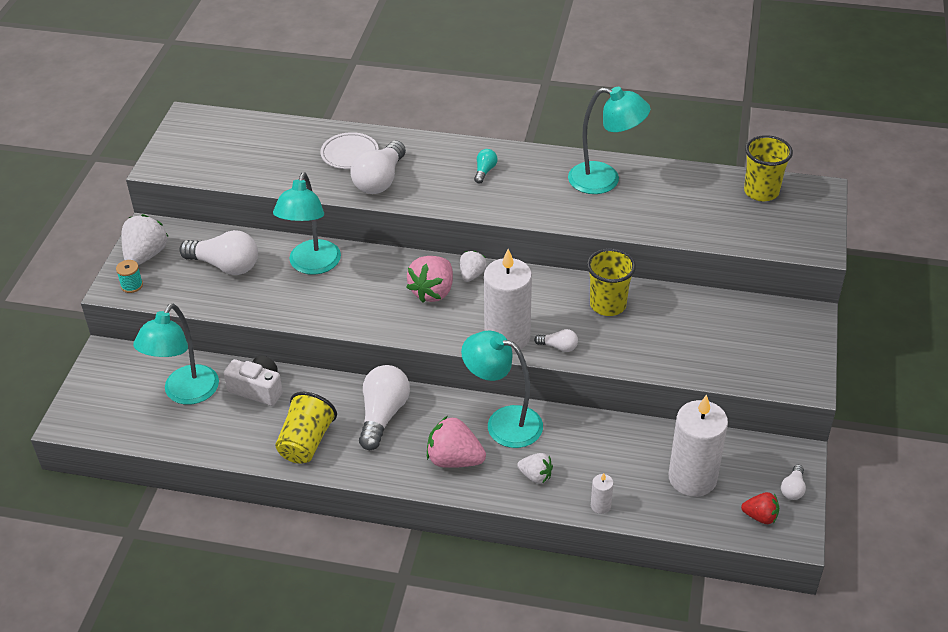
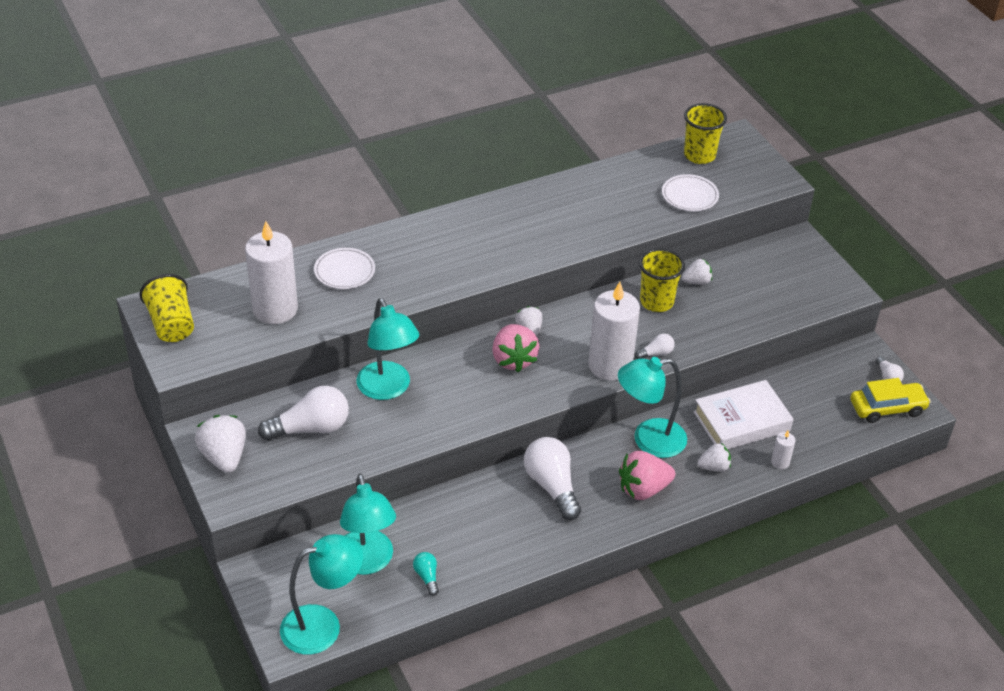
camera: 40 degrees left, 0 degrees up
turquoise spool [116,260,143,293] -> none
white camera [224,355,283,406] -> none
yellow cup [275,392,337,464] -> yellow cup moved to [140,274,194,342]
white light bulb [350,141,406,194] -> none
turquoise light bulb [474,149,497,183] -> turquoise light bulb moved to [413,552,439,596]
turquoise lamp [568,87,650,194] -> turquoise lamp moved to [280,534,363,655]
white candle [668,394,728,497] -> white candle moved to [245,221,298,324]
red strawberry [741,492,779,524] -> yellow car [850,378,931,423]
none -> white plate [662,174,719,211]
none -> white strawberry [681,259,712,285]
none -> white book [693,380,793,449]

